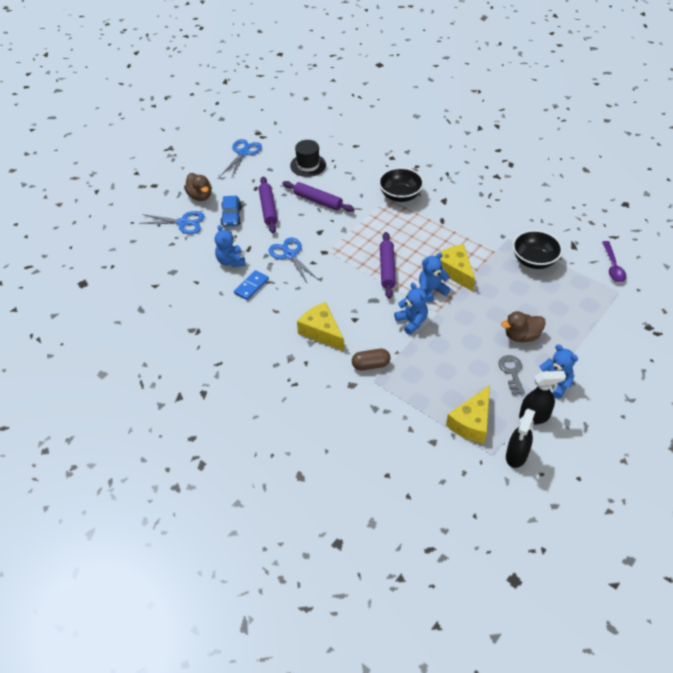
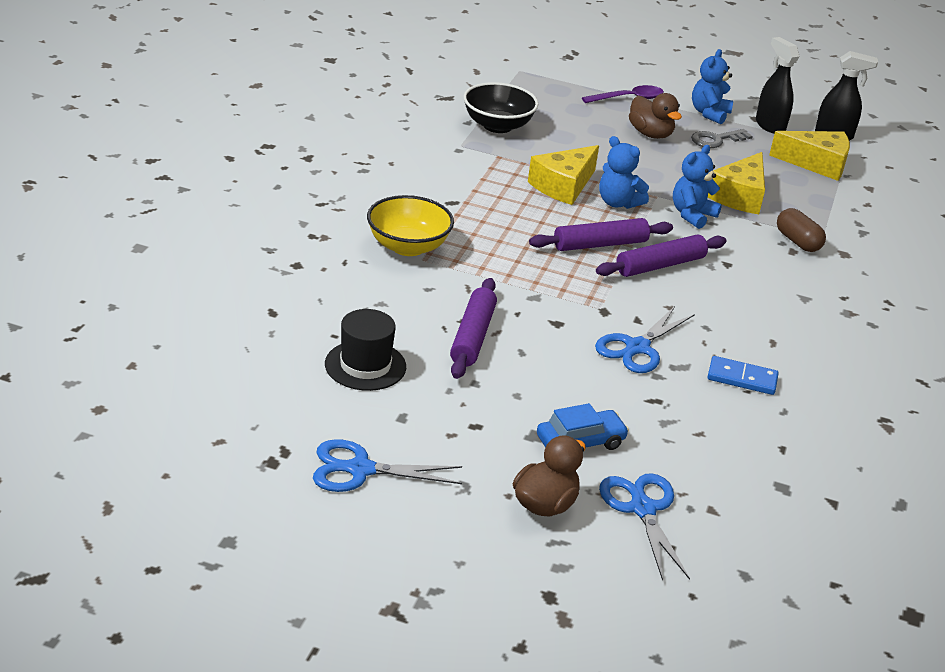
camera: 115 degrees left, 15 degrees down
blue teddy bear [215,225,245,267] -> none
purple rolling pin [259,176,278,233] -> purple rolling pin moved to [596,234,726,277]
yellow cheese [297,302,344,351] -> yellow cheese moved to [708,152,765,214]
black bowl [378,167,424,202] -> yellow bowl [367,195,454,256]
purple spoon [602,241,627,282] -> purple spoon moved to [582,85,664,103]

